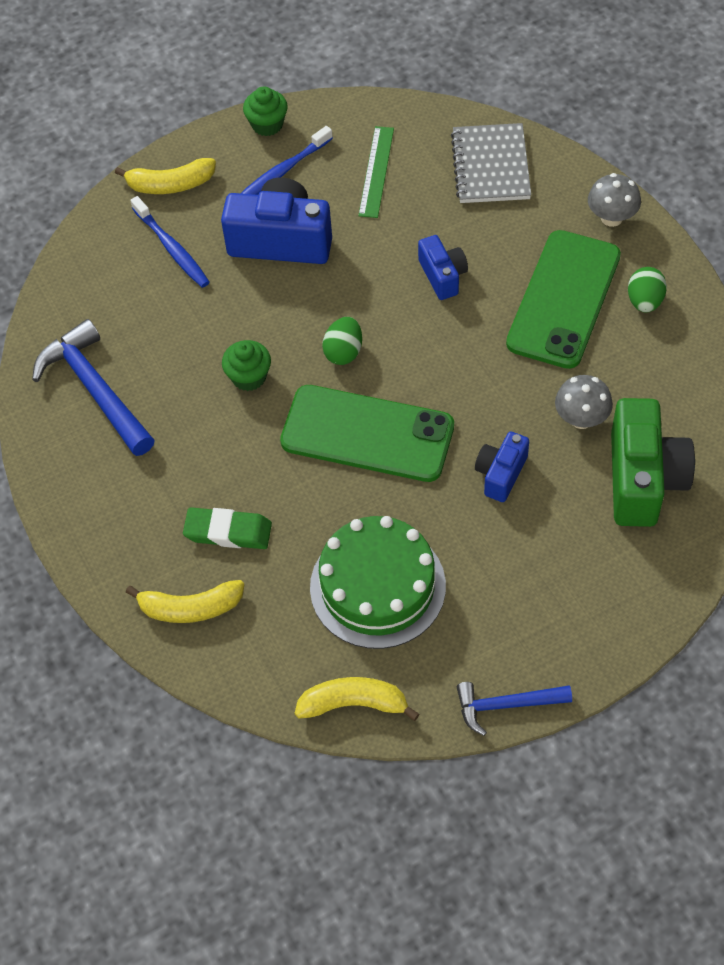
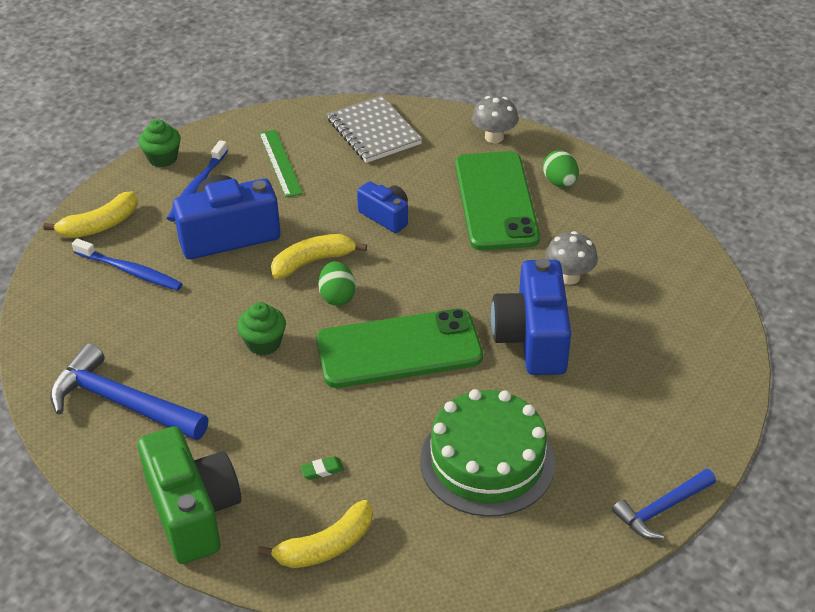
camera: 30 degrees left, 15 degrees down
green eraser [183,507,272,549] -> green eraser [300,456,344,480], size x0.48
yellow banana [295,677,419,721] -> yellow banana moved to [271,234,367,279]
blue camera [475,431,529,502] -> blue camera [491,258,571,375], size x1.81
green camera [611,398,695,527] -> green camera moved to [138,426,241,564]

